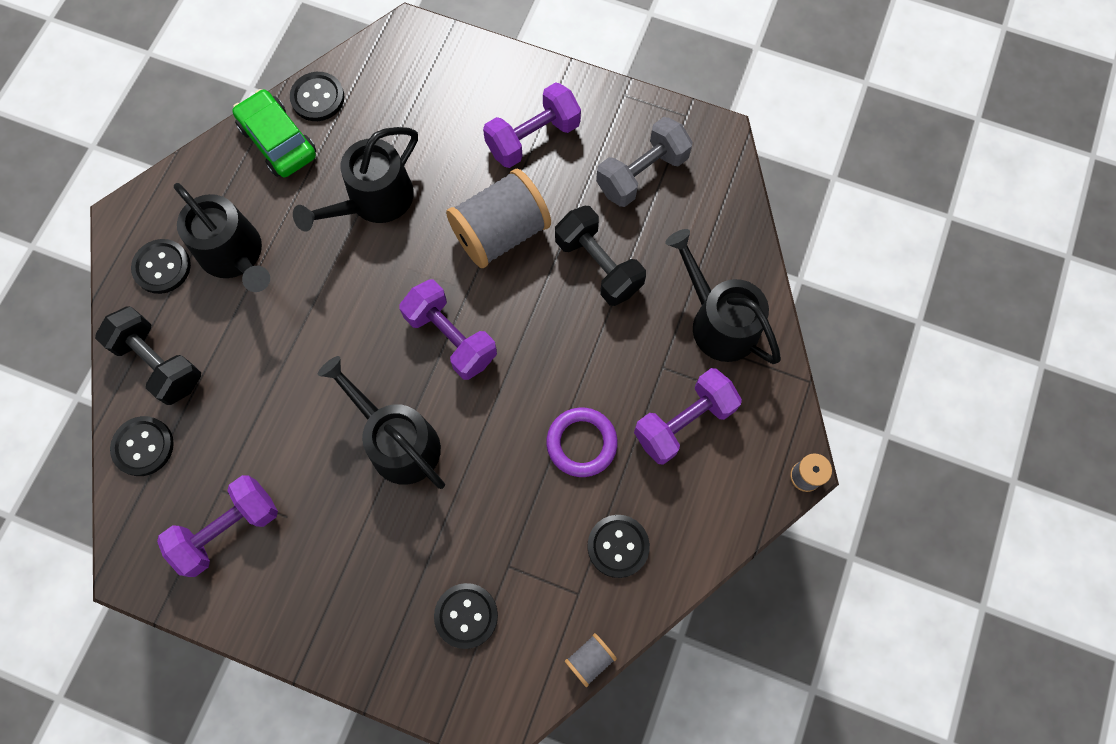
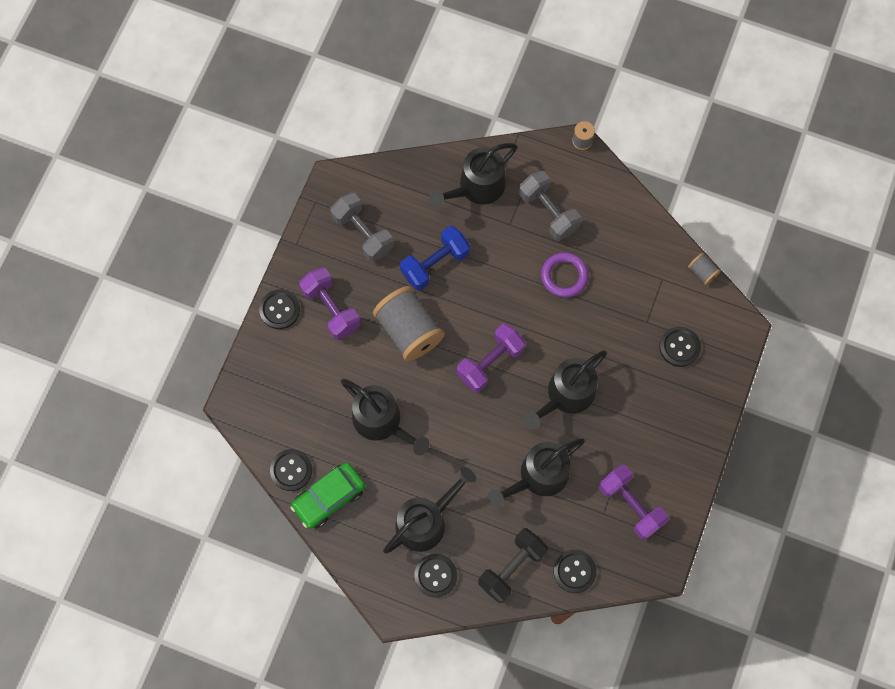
camera: 90 degrees left, 0 degrees up
black dumbbell [555,206,646,306] -> blue dumbbell [400,226,470,290]
black button [587,515,650,578] -> black button moved to [259,290,300,329]
purple dumbbell [634,368,742,465] -> grey dumbbell [519,171,581,241]
none -> black watering can [488,438,585,508]

